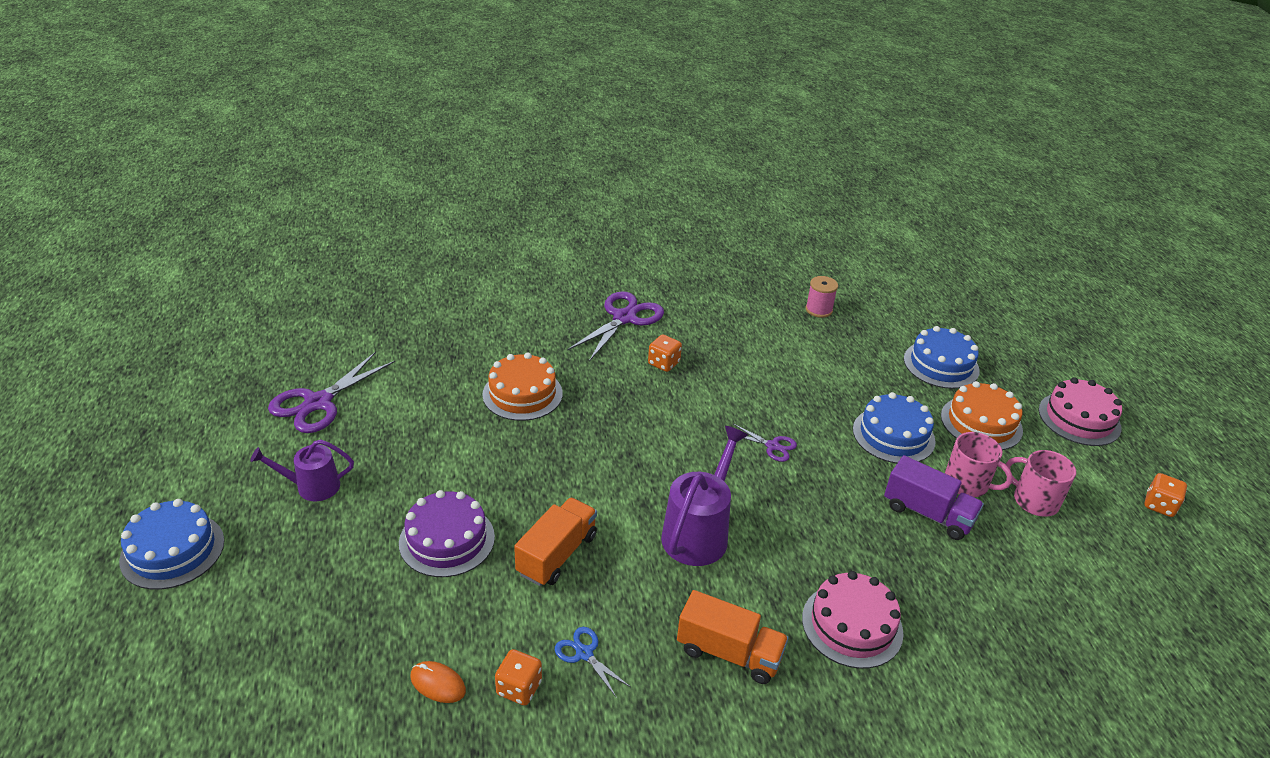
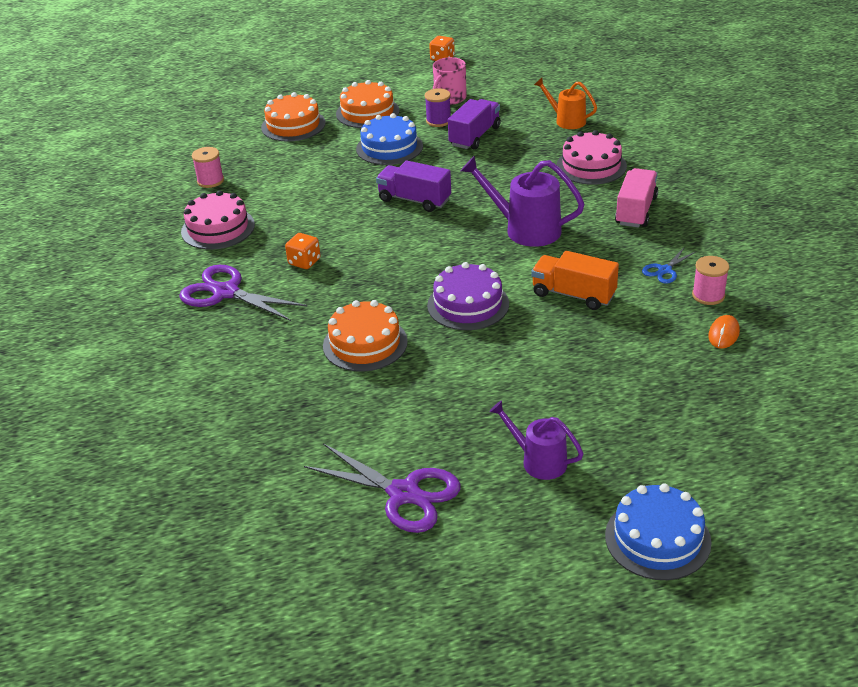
camera: 90 degrees left, 0 degrees up
purple watering can [250,440,354,501] -> purple watering can turned 135 degrees clockwise [489,400,583,480]
purple cake [399,490,495,577] -> purple cake moved to [427,262,509,330]
orange dice [495,649,542,705] -> pink spool [692,256,729,305]
orange truck [677,590,789,684] -> pink truck [615,168,658,228]
purple scissors [734,424,797,462] -> purple truck [376,160,451,212]
blue cake [904,326,980,389] -> orange cake [261,92,326,142]
pink mug [945,432,1013,497] -> purple spool [425,88,451,127]
pink cake [1039,377,1122,446] -> pink cake moved to [181,190,255,250]
none -> orange watering can [534,78,597,129]

